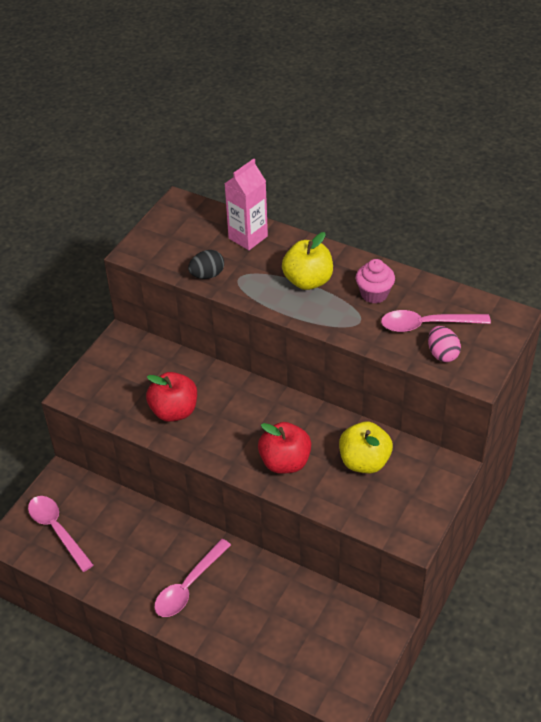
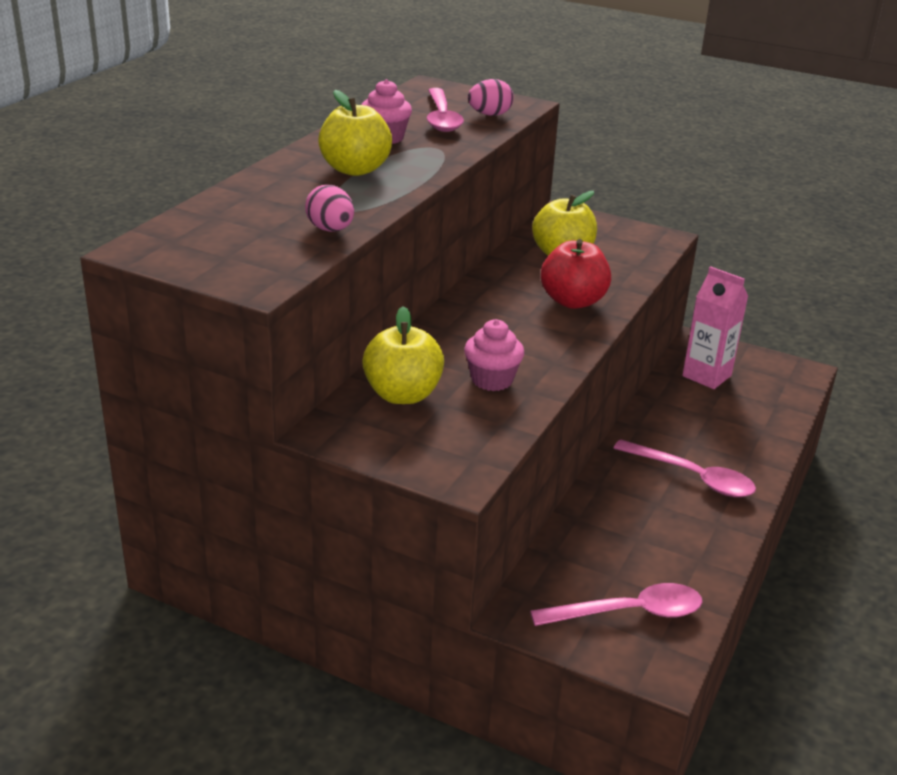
camera: 95 degrees left, 15 degrees down
pink spoon [28,496,93,572] -> pink spoon turned 150 degrees counterclockwise [530,583,703,626]
red apple [146,372,197,422] -> pink cupcake [464,319,524,391]
black egg [188,250,224,279] -> pink egg [305,185,354,232]
pink carton [224,159,268,250] -> pink carton moved to [682,266,748,389]
none -> yellow apple [362,306,444,404]

